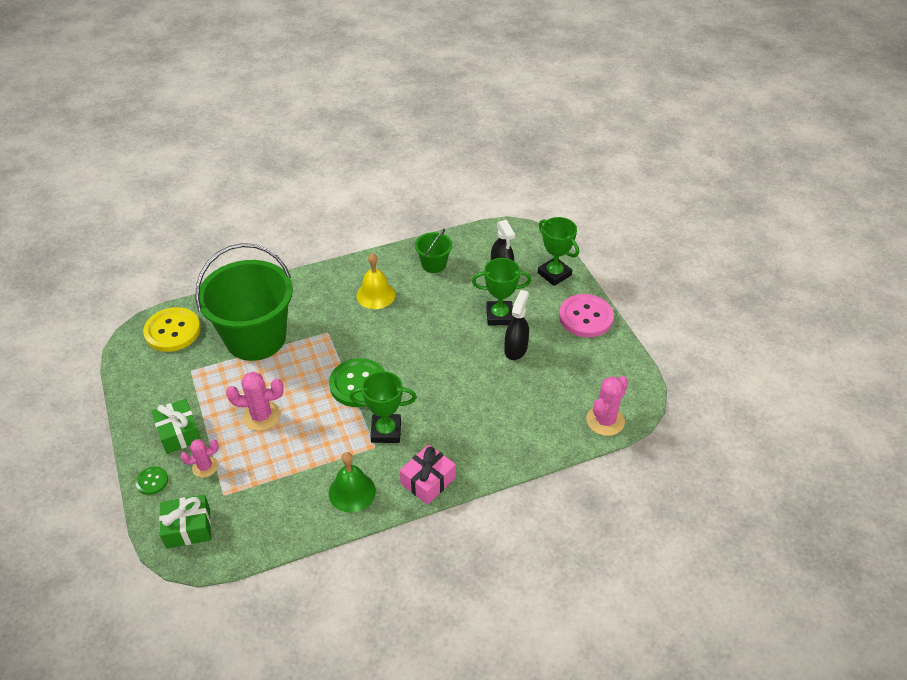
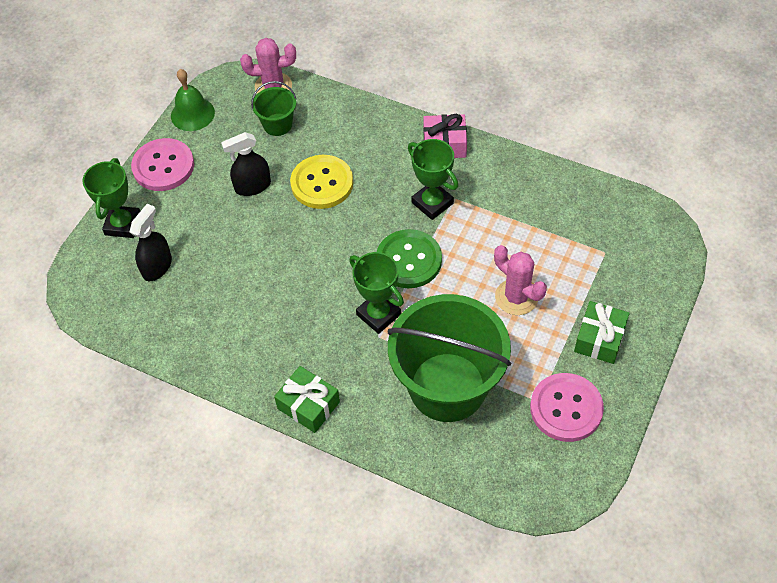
camera: 130 degrees left, 10 degrees up
green button [135,466,168,495] -> none
yellow button [143,307,201,352] -> yellow button moved to [290,155,353,209]
green gift [159,495,211,549] -> green gift moved to [274,366,340,433]
pink cactus [180,439,219,478] -> none
green bell [329,452,376,513] -> green bell moved to [171,69,215,131]
yellow bell [356,253,395,309] -> none
green bucket [415,229,452,273] -> green bucket moved to [251,81,296,136]
green trophy [472,258,532,326] -> green trophy moved to [349,252,404,334]
none -> pink button [530,373,604,442]

